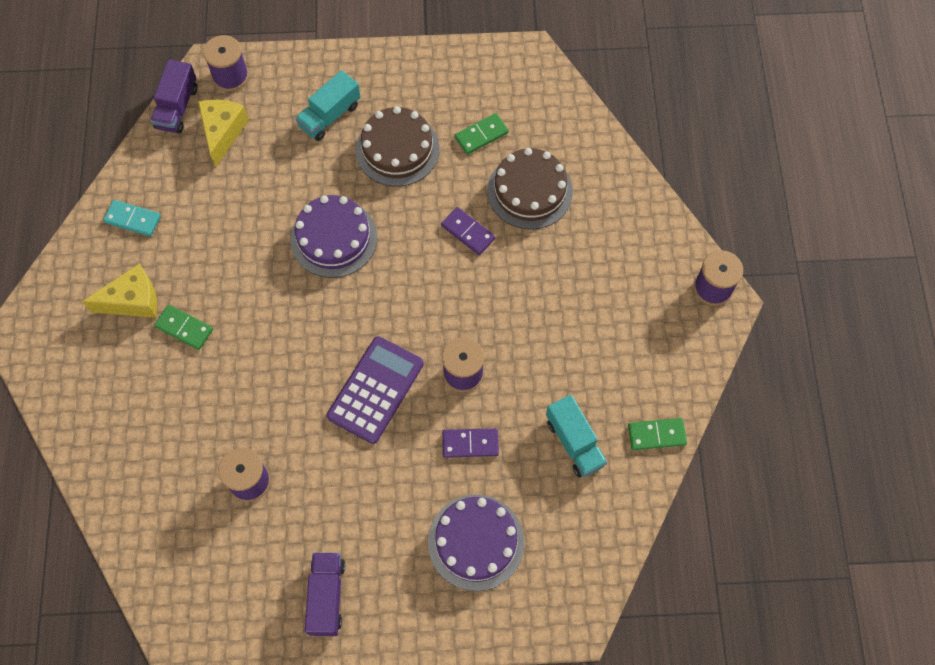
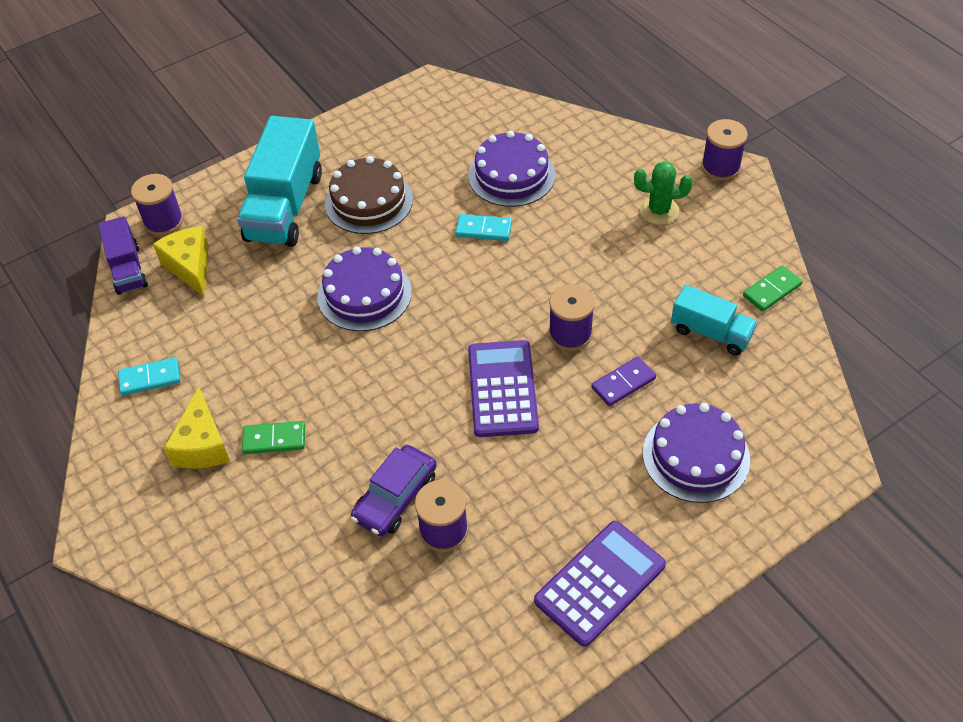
camera: 30 degrees left, 15 degrees down
yellow cheese [82,263,157,318] -> yellow cheese turned 135 degrees clockwise [164,387,230,469]
turquoise truck [295,70,360,141] -> turquoise truck [237,116,322,247], size x1.78
purple truck [305,552,345,636] -> purple calculator [534,521,666,647]
purple domino [441,207,495,255] -> turquoise domino [455,214,512,241]
green domino [454,113,509,155] -> none
brown cake [488,148,573,229] -> purple cake [468,131,555,207]
none -> purple car [351,445,437,537]
none -> green cactus [634,161,693,225]

